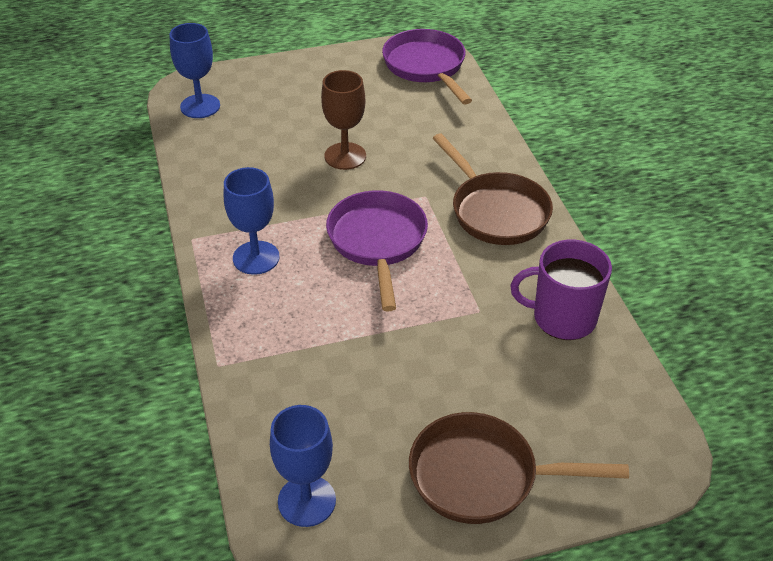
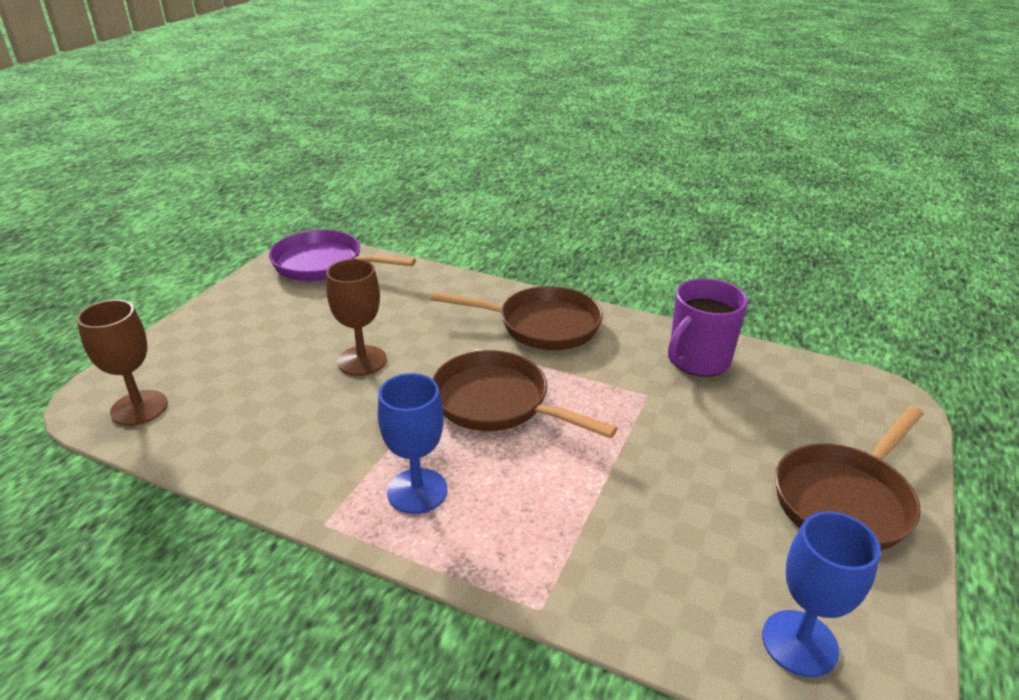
camera: 50 degrees left, 10 degrees down
blue goblet [169,23,220,118] -> brown goblet [77,299,168,426]
purple pan [326,190,428,311] -> brown pan [433,350,618,438]

